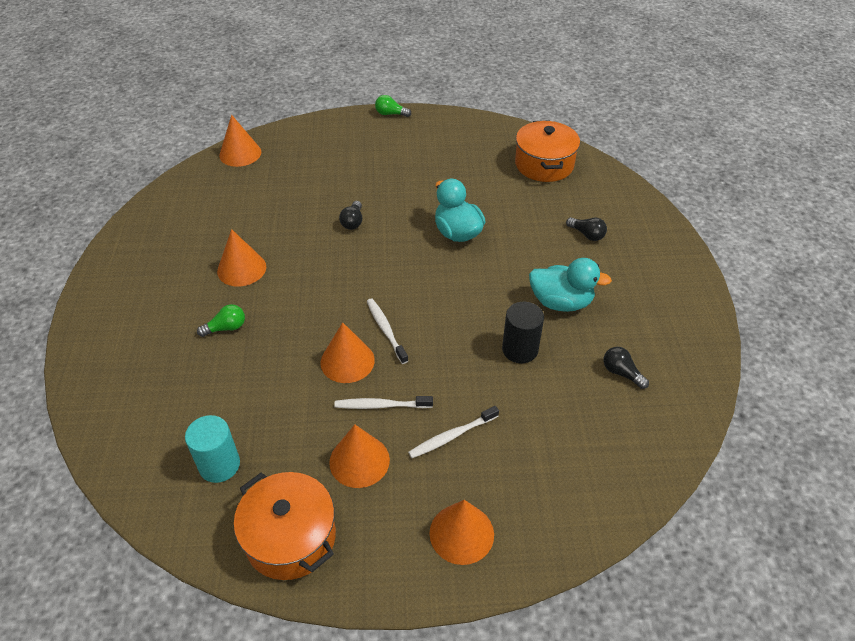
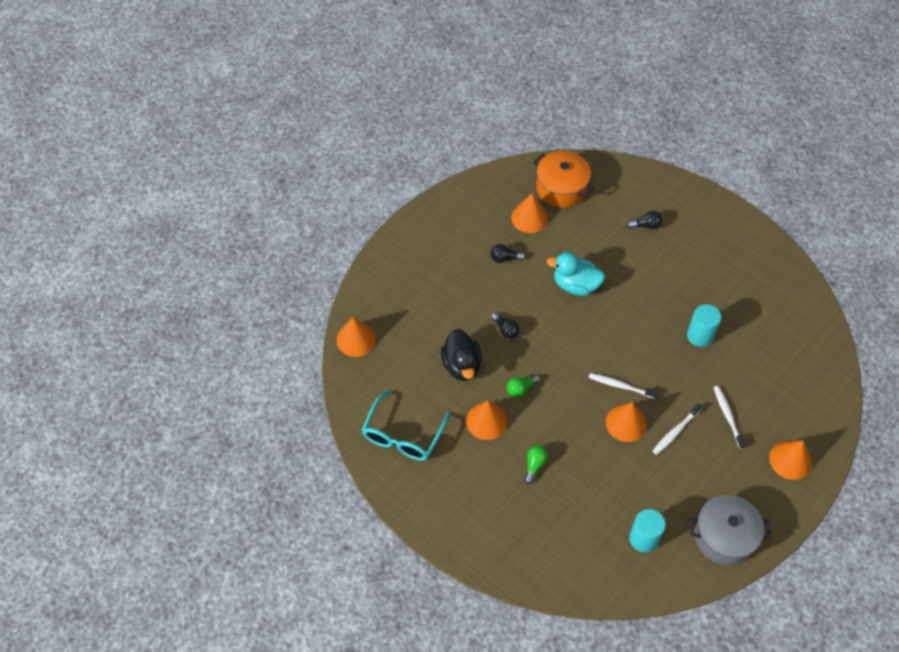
camera: 45 degrees left, 10 degrees up
orange pot [234,472,336,580] -> grey pot [689,495,772,566]
orange cone [329,425,390,488] -> orange cone moved to [511,193,548,233]
green light bulb [375,95,411,117] -> green light bulb moved to [507,375,540,398]
white toothbrush [408,406,499,458] -> white toothbrush turned 150 degrees clockwise [713,386,746,449]
black cylinder [502,302,544,363] -> turquoise cylinder [687,304,721,347]
turquoise duck [529,258,612,312] -> none
black light bulb [603,347,649,389] -> black light bulb moved to [490,244,526,263]
none -> turquoise glasses [362,390,450,461]
none -> black duck [441,329,482,381]

